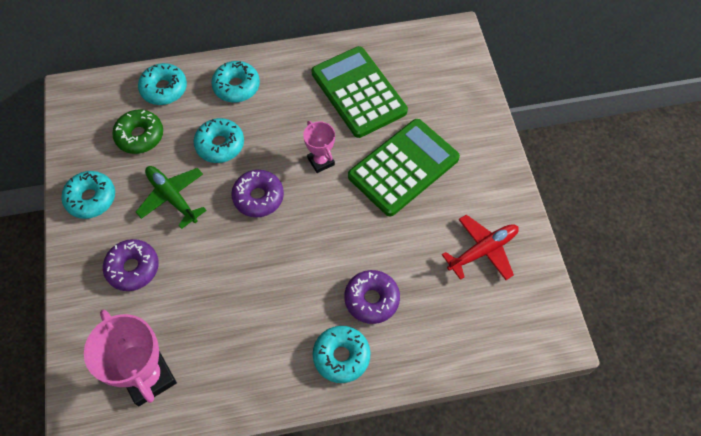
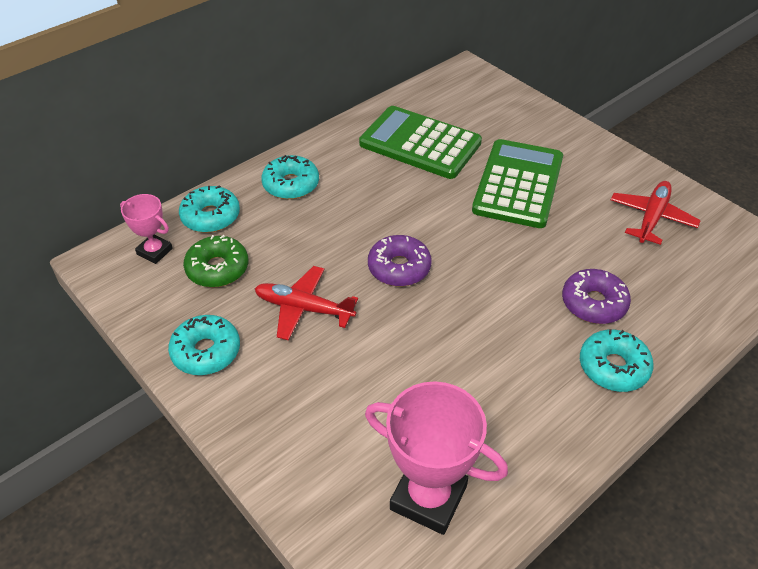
camera: 30 degrees left, 15 degrees down
purple donut [103,239,159,291] -> none
green plane [136,166,207,229] -> red plane [255,266,358,341]
turquoise donut [193,118,244,163] -> none
pink trophy [303,121,335,173] -> pink trophy moved to [120,194,173,264]

